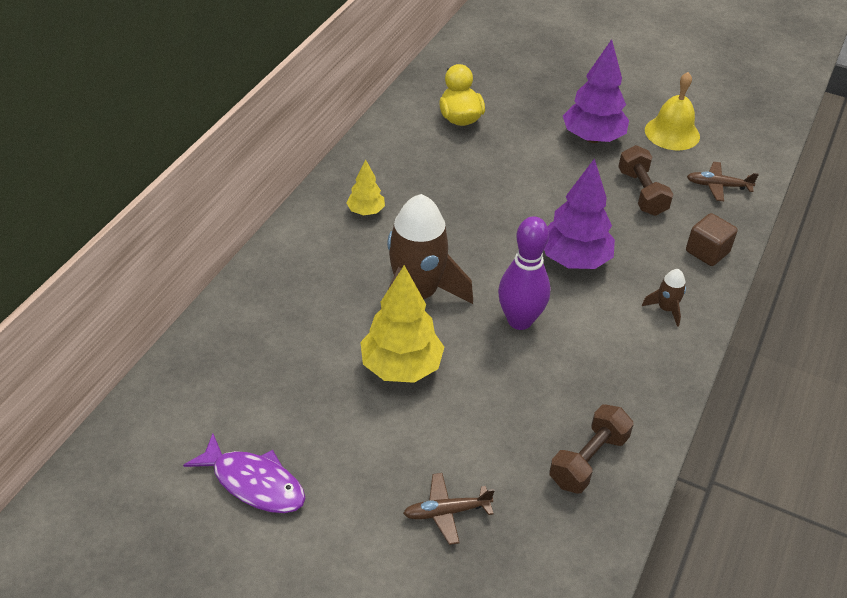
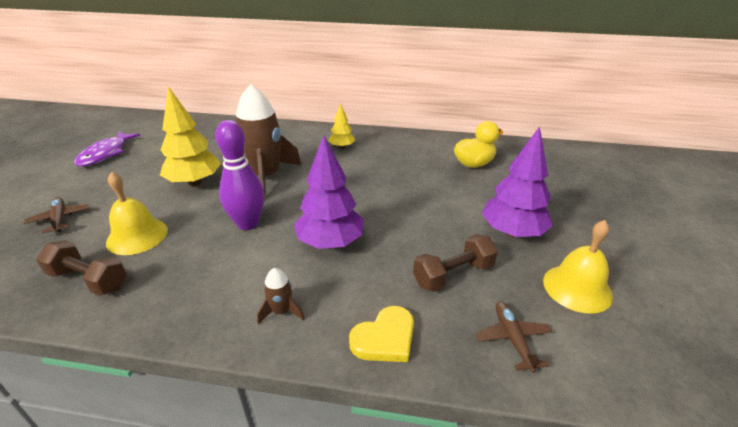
camera: 75 degrees right, 10 degrees down
brown cube [686,213,738,266] -> yellow heart [349,306,414,362]
none -> yellow bell [106,172,168,255]

